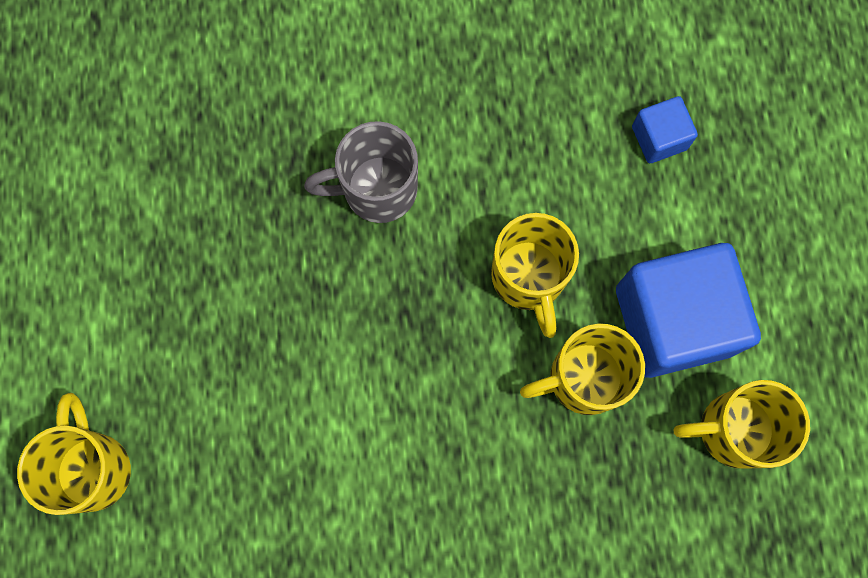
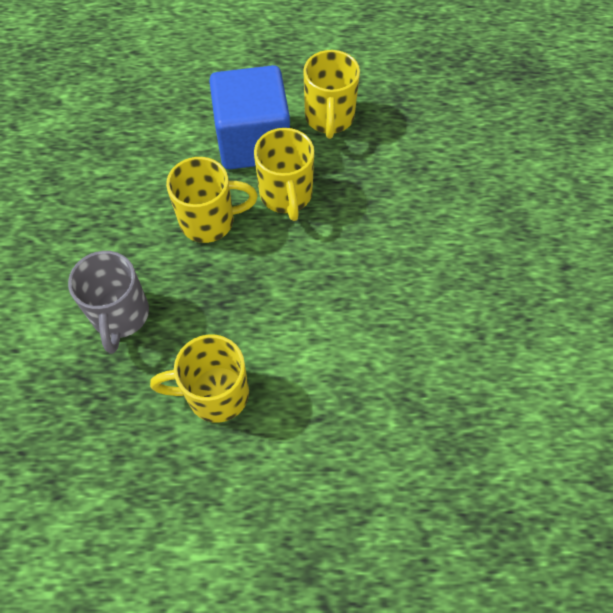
camera: 85 degrees left, 15 degrees down
yellow mug [17,393,131,515] -> yellow mug moved to [150,334,249,423]
blue cube [632,96,698,163] -> none

